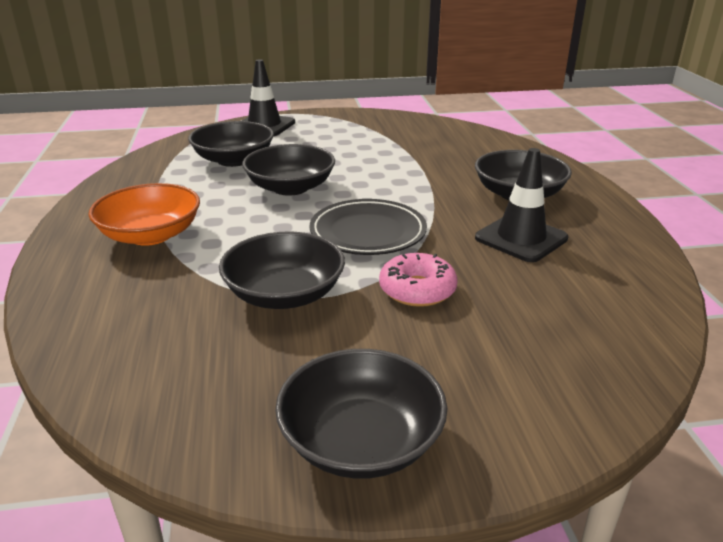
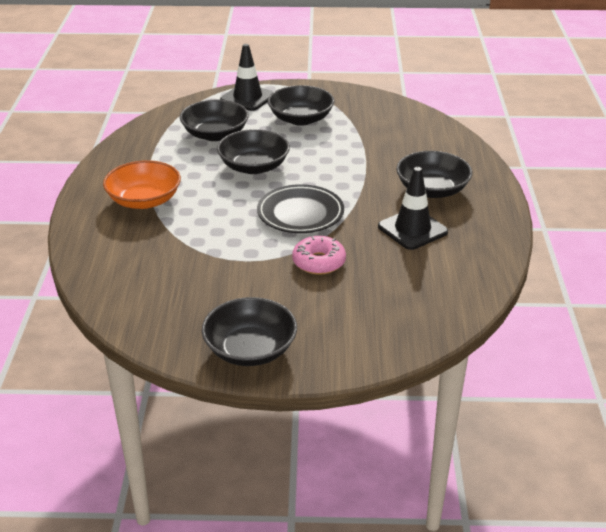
camera: 10 degrees right, 5 degrees up
black bowl [219,231,345,309] -> black bowl moved to [268,85,334,126]

